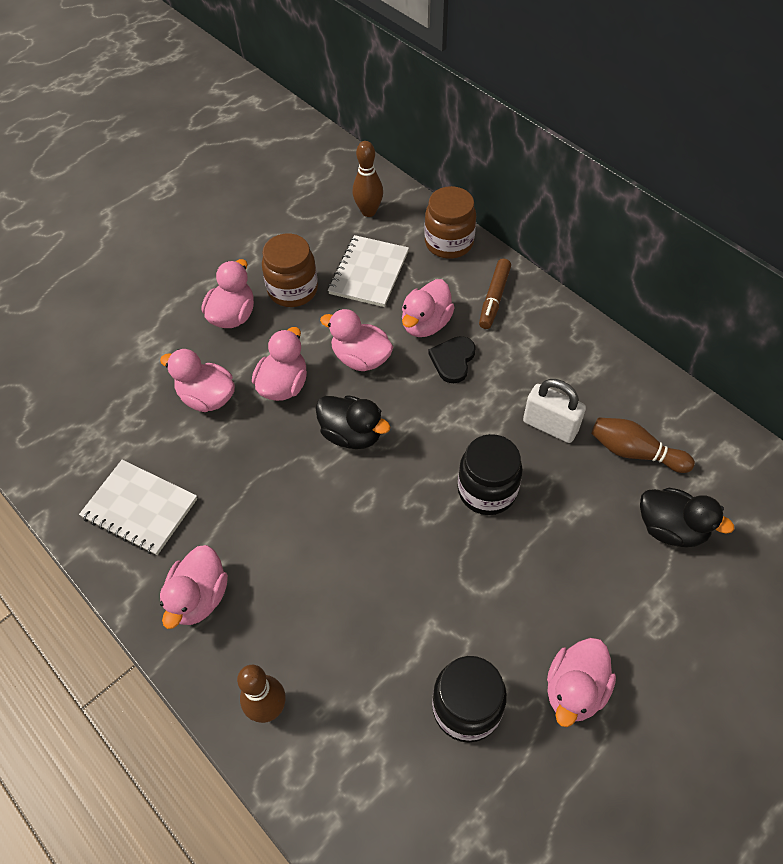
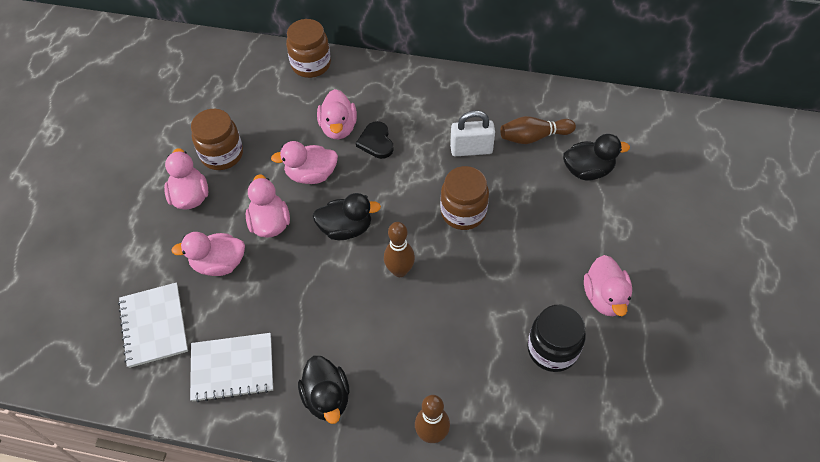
camera: 35 degrees left, 0 degrees up
pink duck [160,545,228,629] -> black duck [298,356,350,424]
white notebook [328,235,409,307] -> white notebook moved to [118,282,188,368]
brown bowling pin [353,141,383,217] -> brown bowling pin moved to [384,222,415,277]
black jar [458,434,523,515] -> brown jar [440,166,489,230]
brown marker [479,259,511,329] -> none

